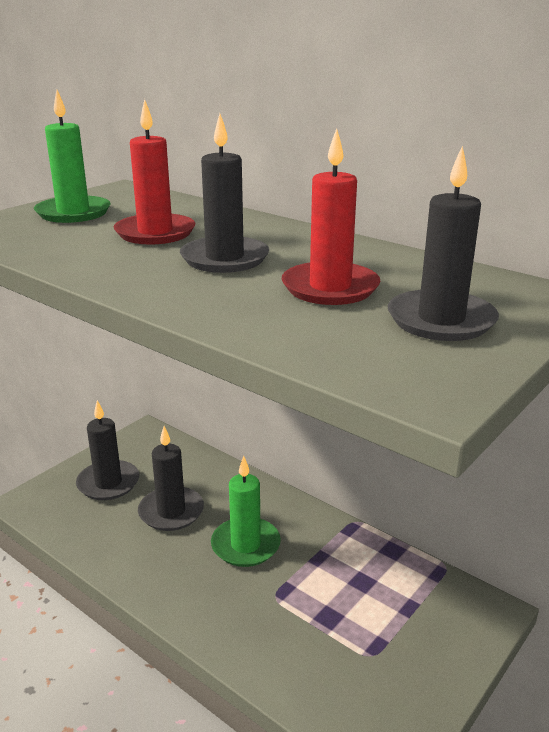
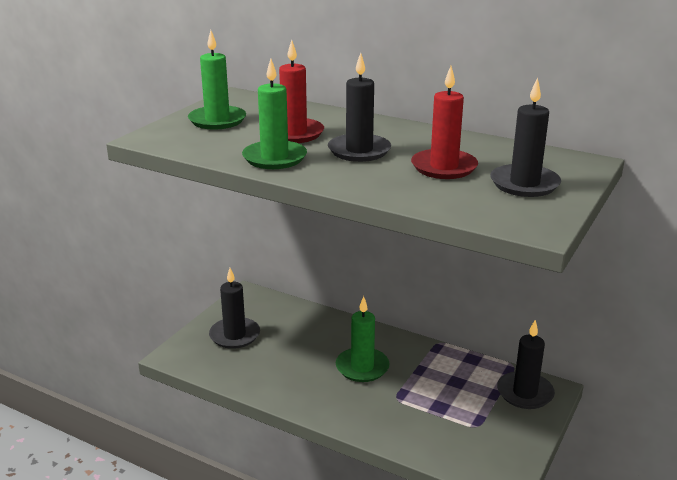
camera: 10 degrees left, 0 degrees up
black candle [138,426,204,531] -> black candle moved to [497,320,555,409]
none -> green candle [242,59,307,169]

